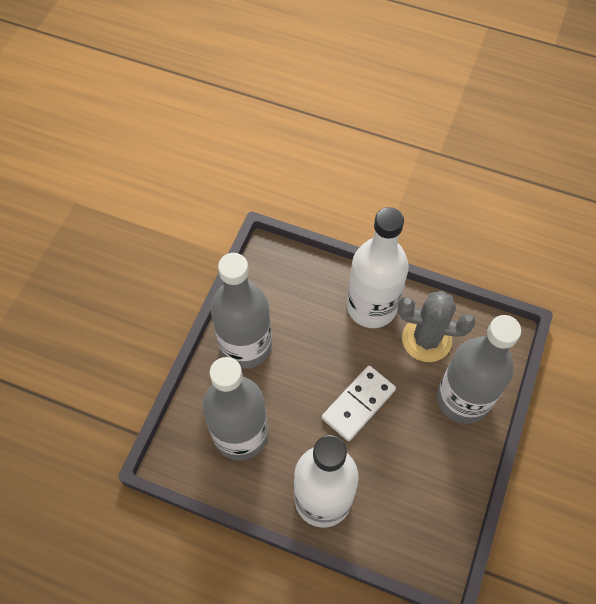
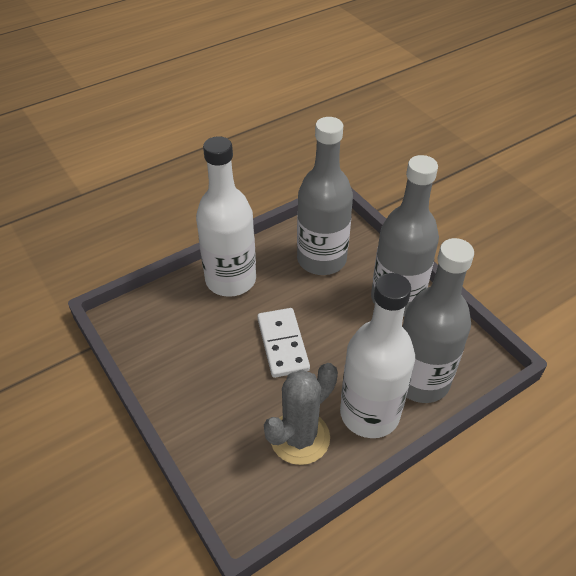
camera: 125 degrees right, 15 degrees down
grey bottle [437,315,521,424] -> grey bottle moved to [403,238,474,403]

